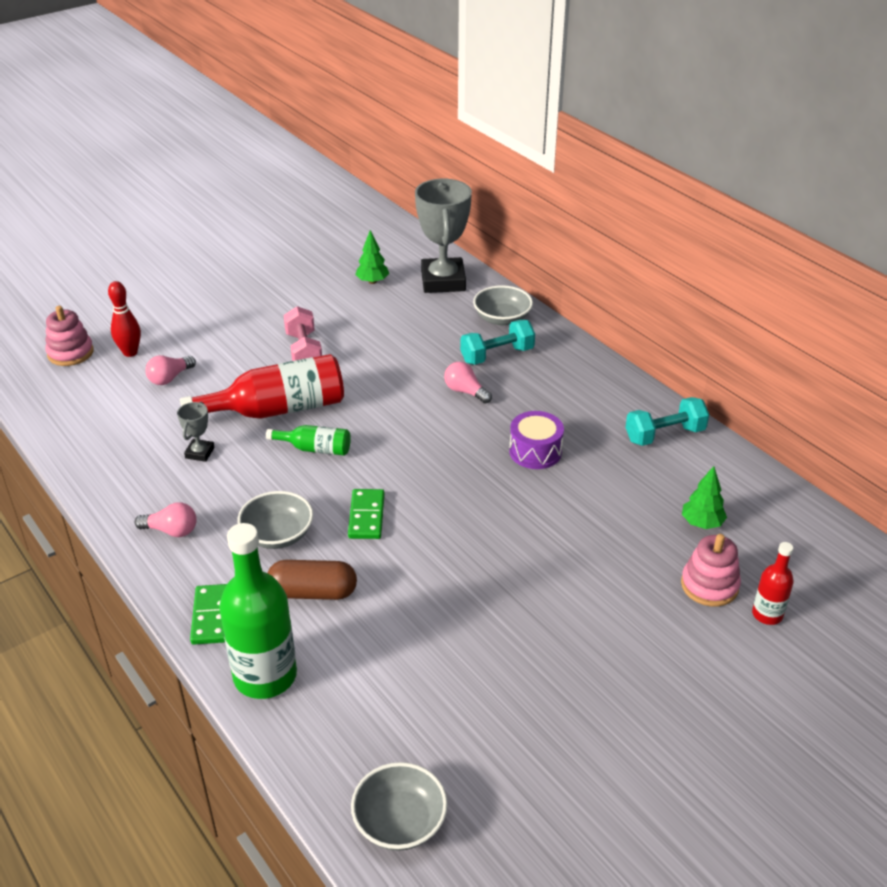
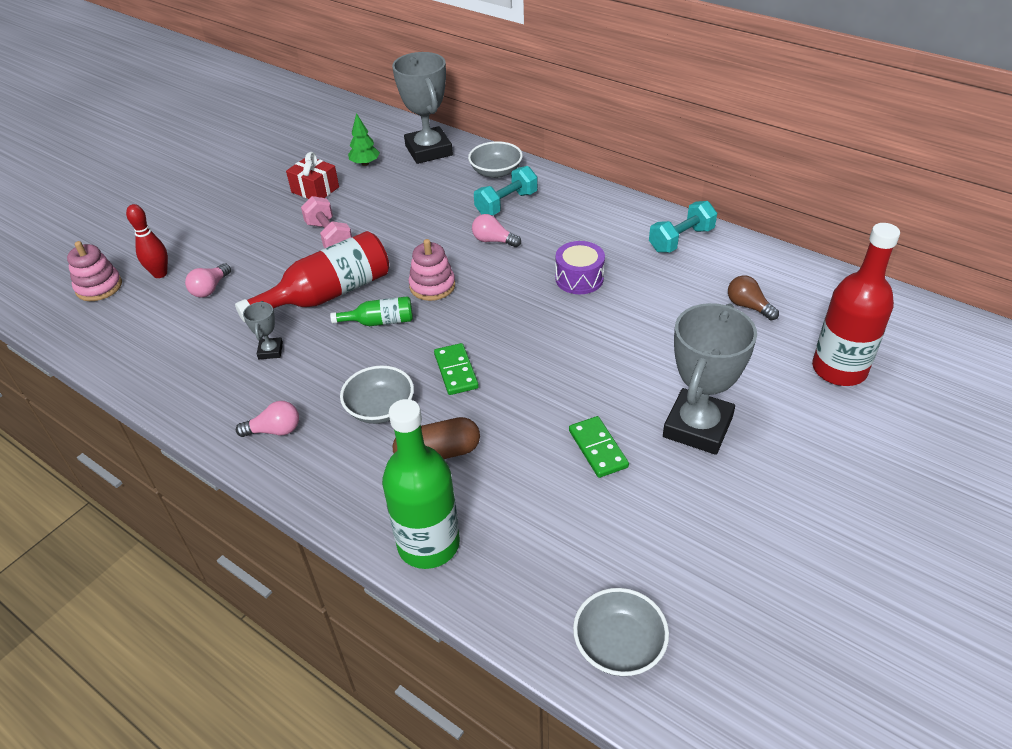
camera: 15 degrees left, 5 degrees up
green domino [190,584,227,645] -> green domino moved to [569,416,629,478]
pink stacking toy [681,534,741,607] -> pink stacking toy moved to [409,239,455,301]
green tree [682,466,727,529] -> brown light bulb [728,275,779,320]
red bottle [752,542,794,625] -> red bottle [812,223,900,386], size x1.97
none -> red gift [286,152,339,199]
none -> grey trophy [663,303,757,455]

